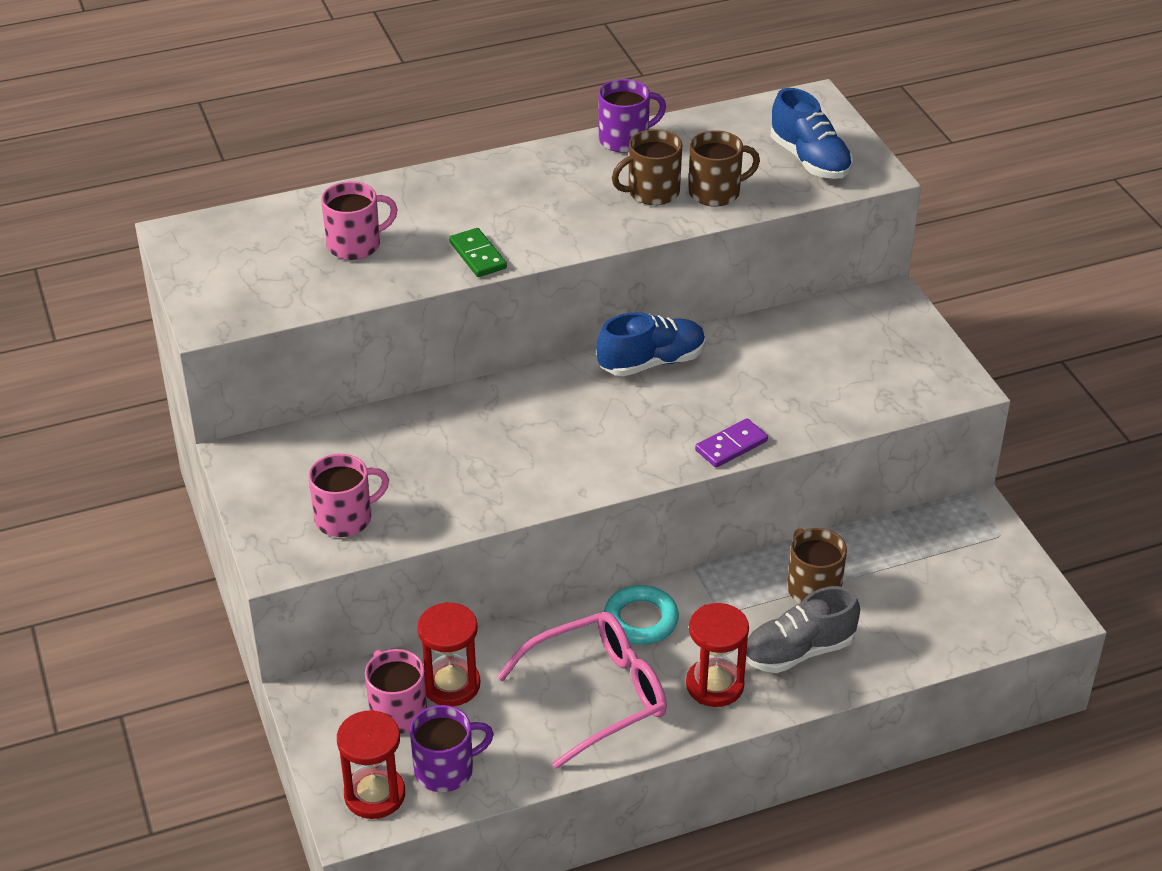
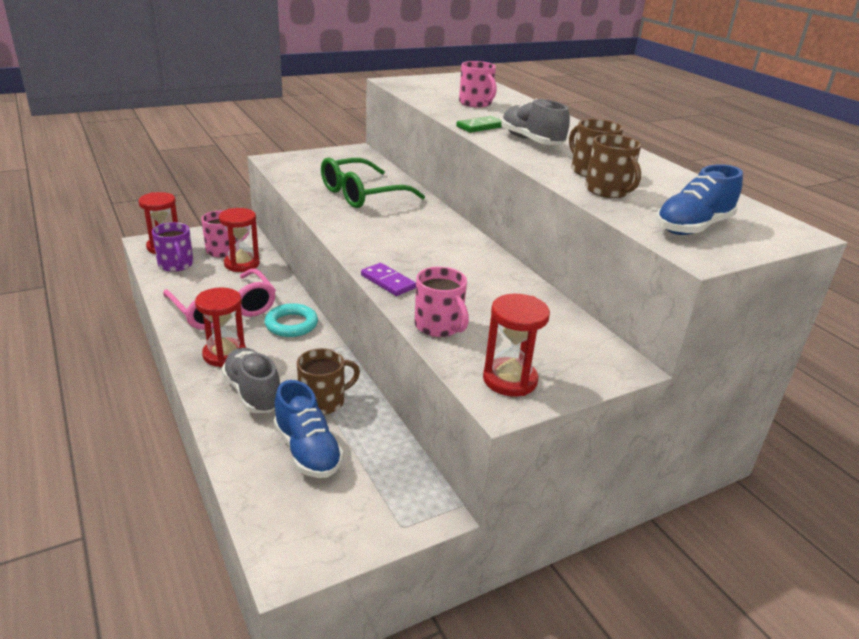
camera: 80 degrees right, 10 degrees down
pink mug [308,454,389,537] -> pink mug moved to [414,267,469,337]
blue shoe [596,312,705,376] -> blue shoe moved to [274,380,343,478]
purple mug [598,79,666,153] -> none
none -> green glasses [321,158,425,208]
none -> red hourglass [483,294,550,396]
none -> grey shoe [501,98,570,145]

